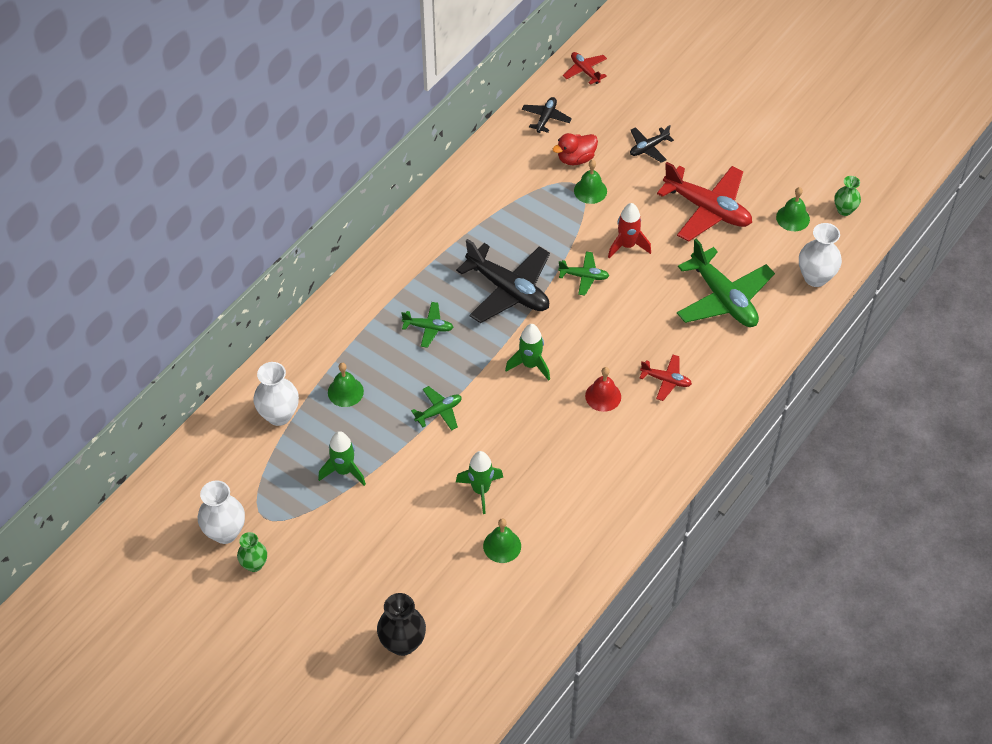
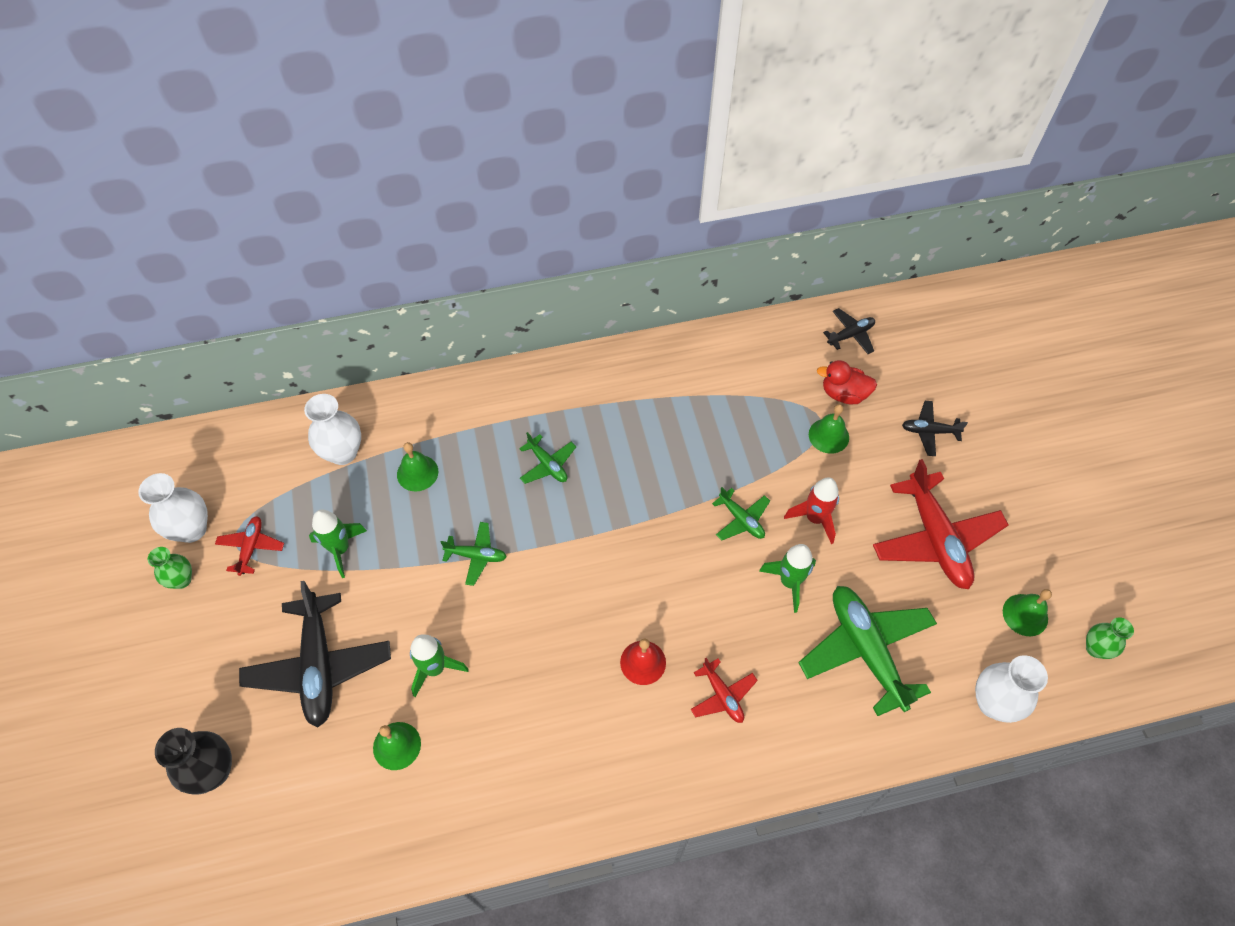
camera: 40 degrees right, 5 degrees up
black plane [456,239,550,323] -> black plane moved to [239,581,391,727]
green rocket [505,324,550,381] -> green rocket moved to [759,544,816,613]
red plane [563,52,607,85] -> red plane moved to [215,516,284,576]
green plane [677,239,775,327] -> green plane turned 150 degrees clockwise [798,586,937,716]

